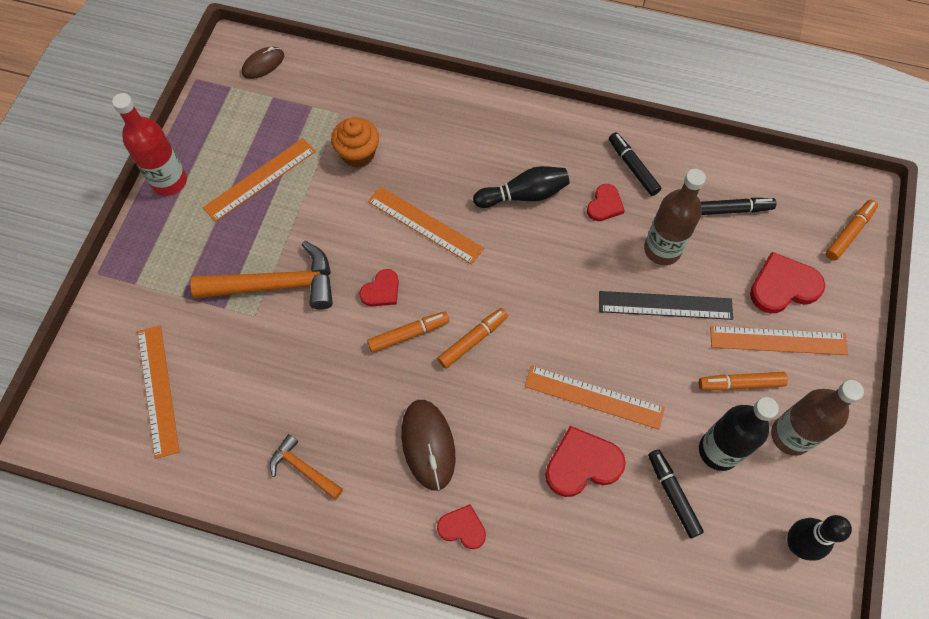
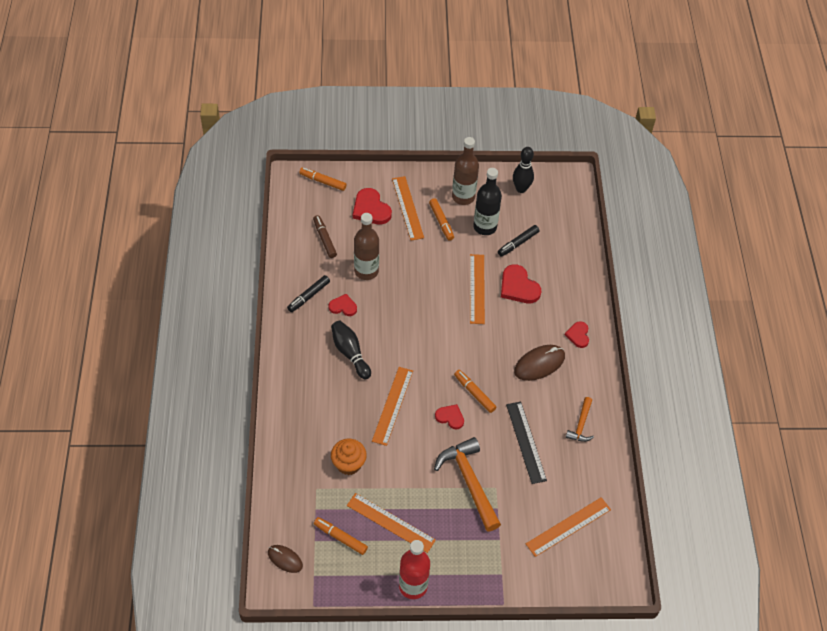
camera: 110 degrees left, 10 degrees down
orange marker [437,308,508,368] -> orange marker moved to [314,517,368,555]
black ruler [599,291,733,320] -> black ruler moved to [506,402,547,484]
black marker [701,198,776,215] -> brown marker [313,215,337,258]

